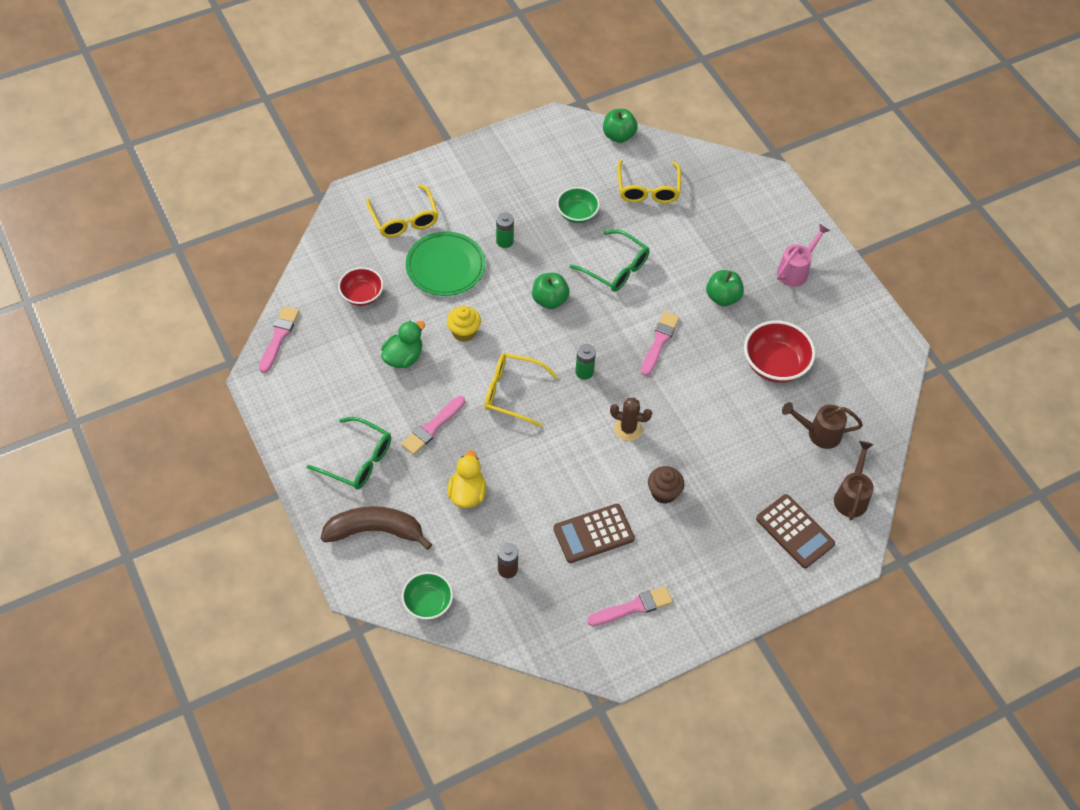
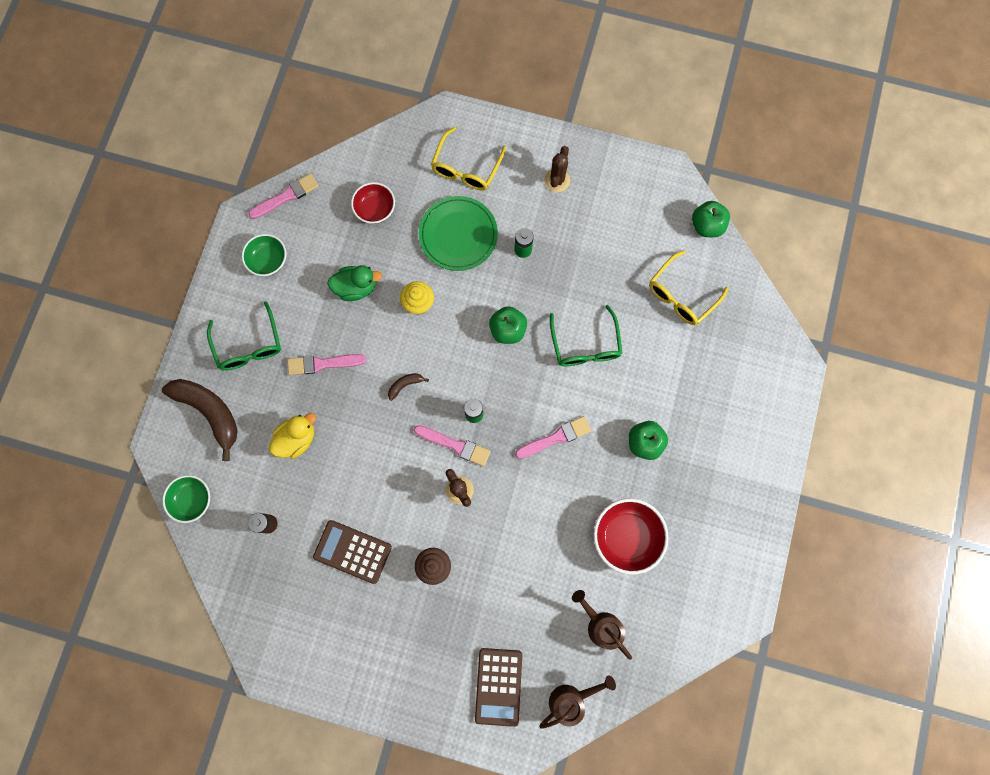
camera: 45 degrees right, 20 degrees up
yellow glasses [485,353,558,427] -> brown banana [388,373,429,401]
green bowl [557,187,600,223] -> green bowl moved to [242,234,286,276]
pink brush [587,586,673,626] -> pink brush moved to [414,425,491,466]
pink watering can [777,223,830,287] -> none
none -> brown cactus [544,146,570,192]

